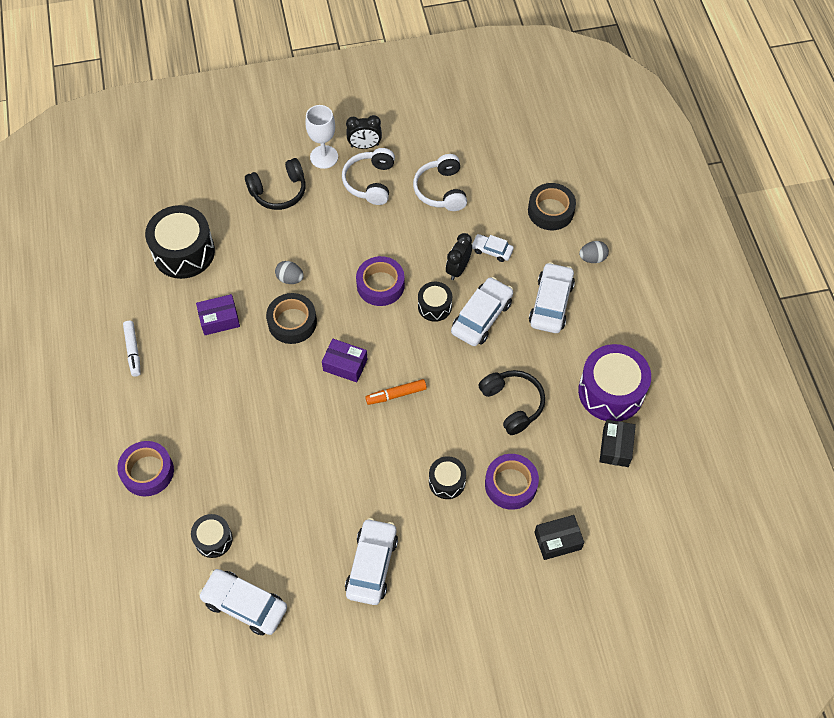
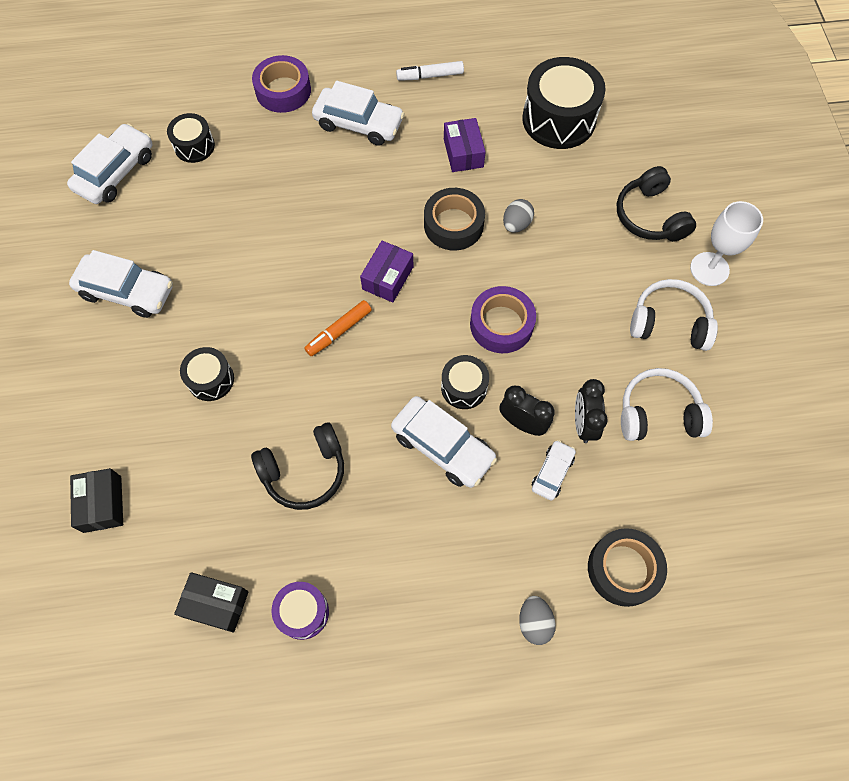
camera: 95 degrees right, 5 degrees up
black clock [346,115,382,149] -> black clock moved to [575,379,608,443]
orange marker [365,379,427,405] -> orange marker turned 120 degrees counterclockwise [304,300,372,356]
purple tape [485,454,539,510] -> none
white car [529,262,575,333] -> white car moved to [312,81,405,146]
purple drum [578,344,651,421] -> purple drum [271,582,329,640], size x0.54

